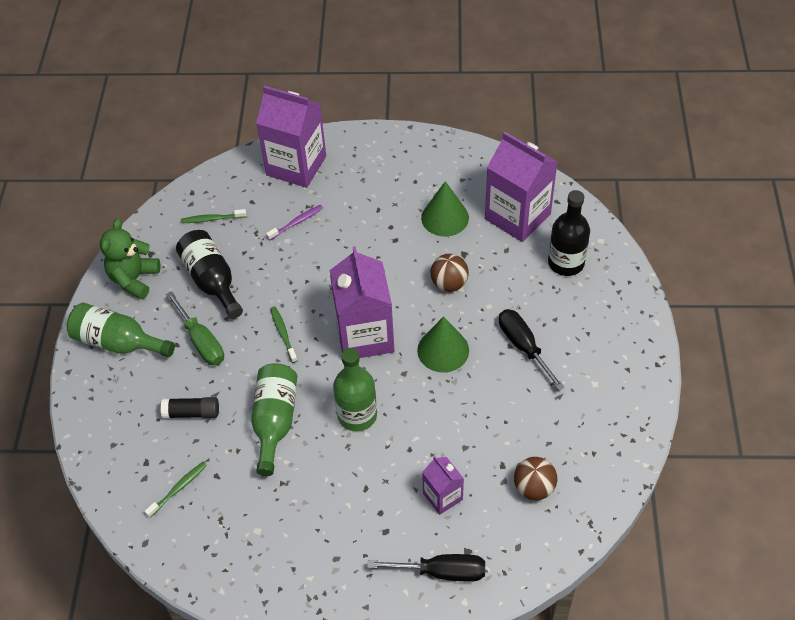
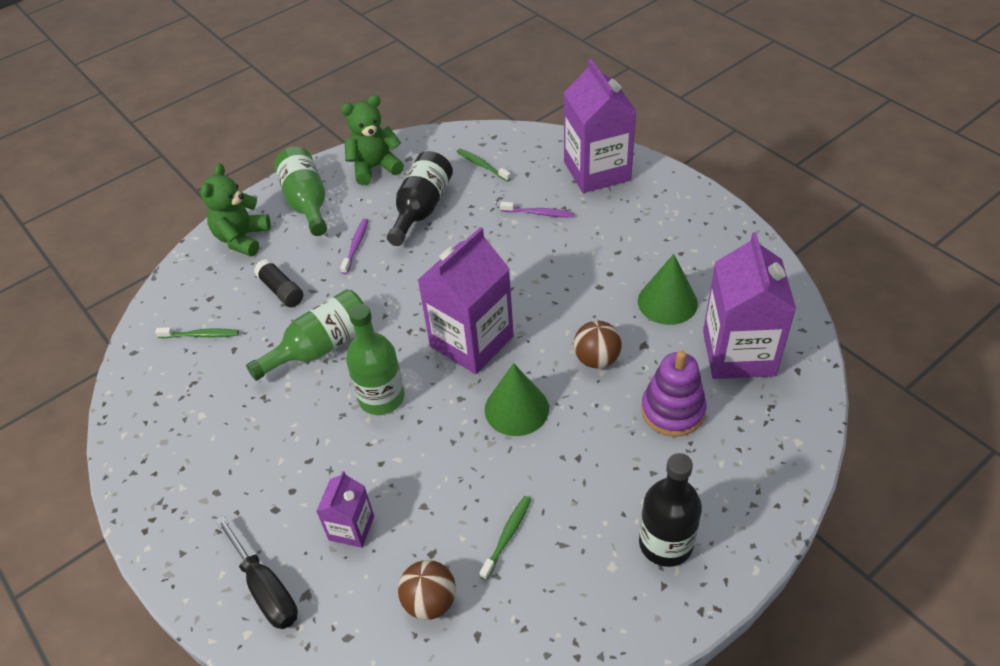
camera: 50 degrees right, 5 degrees down
green screwdriver [166,291,224,366] -> purple toothbrush [340,218,368,274]
green toothbrush [270,306,298,363] -> green toothbrush moved to [479,496,531,581]
black screwdriver [499,309,565,390] -> none
black bottle [548,190,590,276] -> black bottle moved to [639,453,702,567]
none -> green teddy bear [200,163,271,256]
none -> purple stacking toy [641,351,706,437]

